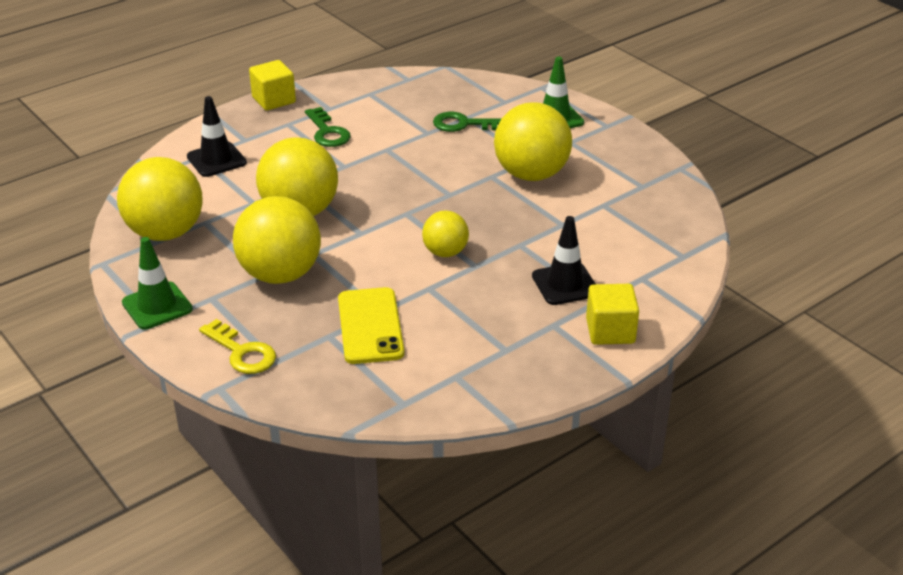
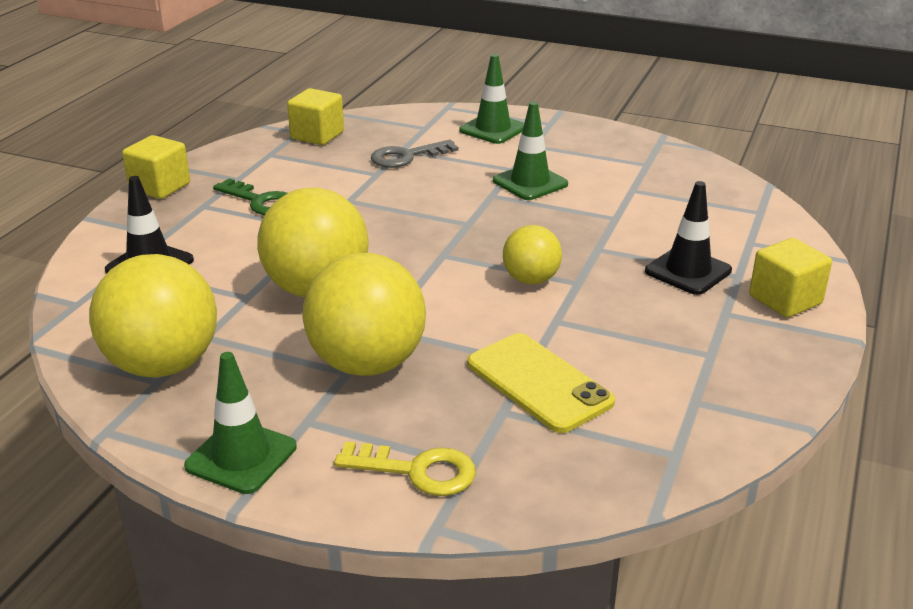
camera: 30 degrees left, 5 degrees down
green key [433,112,502,132] -> grey key [371,139,458,168]
yellow ball [494,102,572,181] -> green traffic cone [493,102,568,200]
none -> yellow cube [287,88,344,145]

